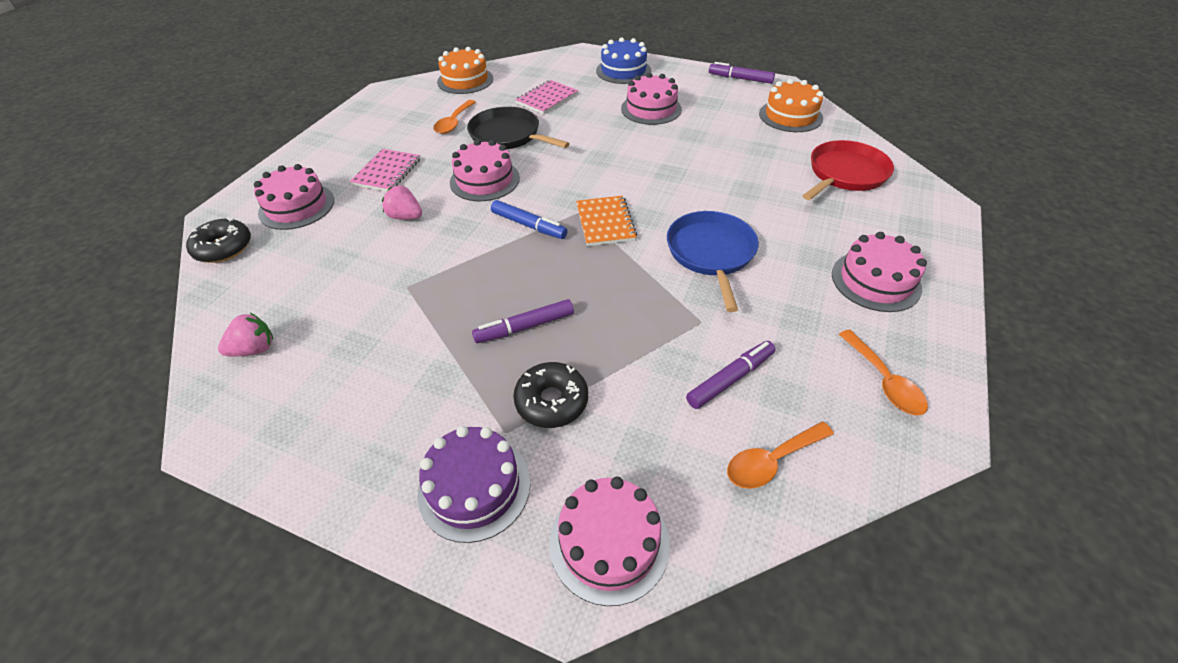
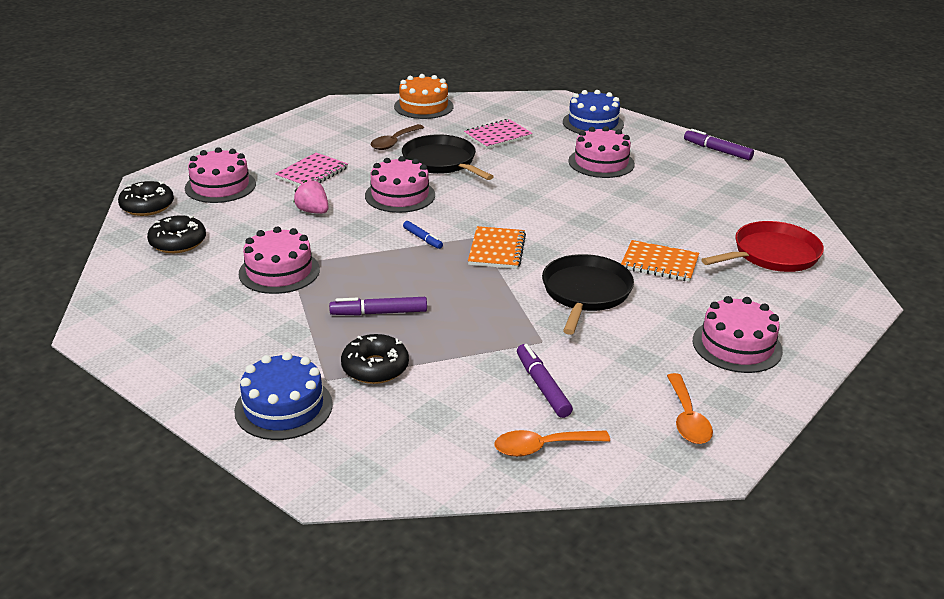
camera: 15 degrees right, 15 degrees down
pink strawberry [218,313,273,356] -> none
purple cake [417,426,531,543] -> blue cake [234,352,333,440]
orange spoon [433,100,476,134] -> brown spoon [371,124,424,150]
blue marker [491,200,567,239] -> blue marker [403,221,443,249], size x0.64
pink cake [549,477,670,606] -> pink cake moved to [239,227,320,294]
blue pan [667,211,759,312] -> black pan [542,254,634,335]
purple marker [686,341,775,409] -> purple marker turned 90 degrees counterclockwise [517,344,573,418]
orange cake [759,79,823,132] -> none
none -> black donut [147,215,206,253]
none -> orange notebook [621,240,699,282]

